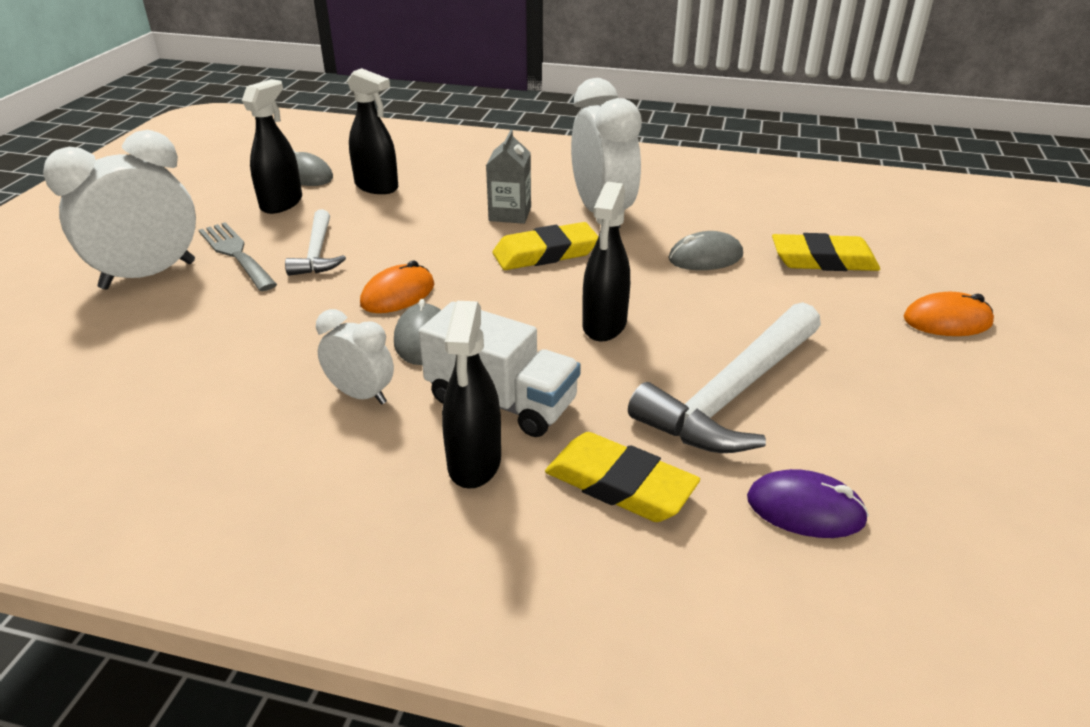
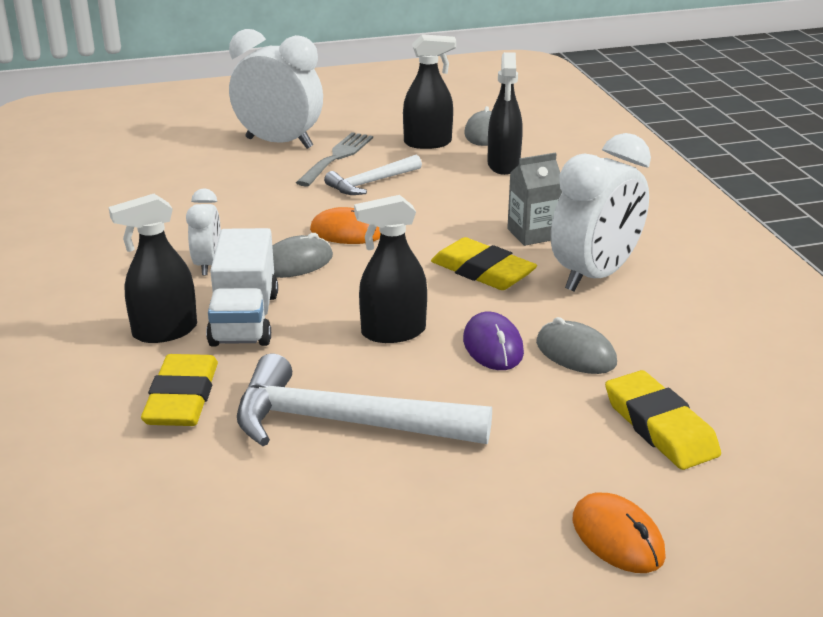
camera: 60 degrees right, 5 degrees down
purple mouse [747,469,869,538] -> purple mouse moved to [463,312,524,370]

